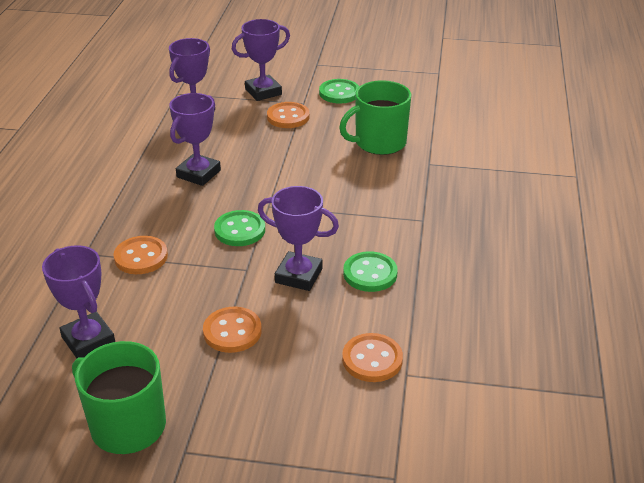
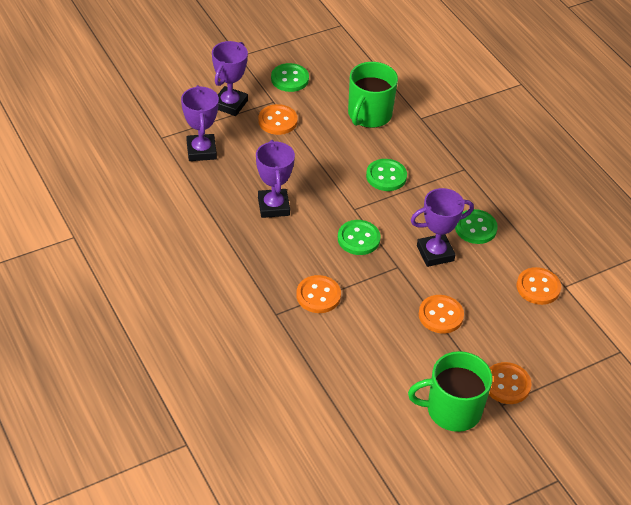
camera: 40 degrees left, 10 degrees up
purple trophy [42,245,115,358] -> none
none -> green button [366,159,407,191]
none -> orange button [489,362,532,404]

